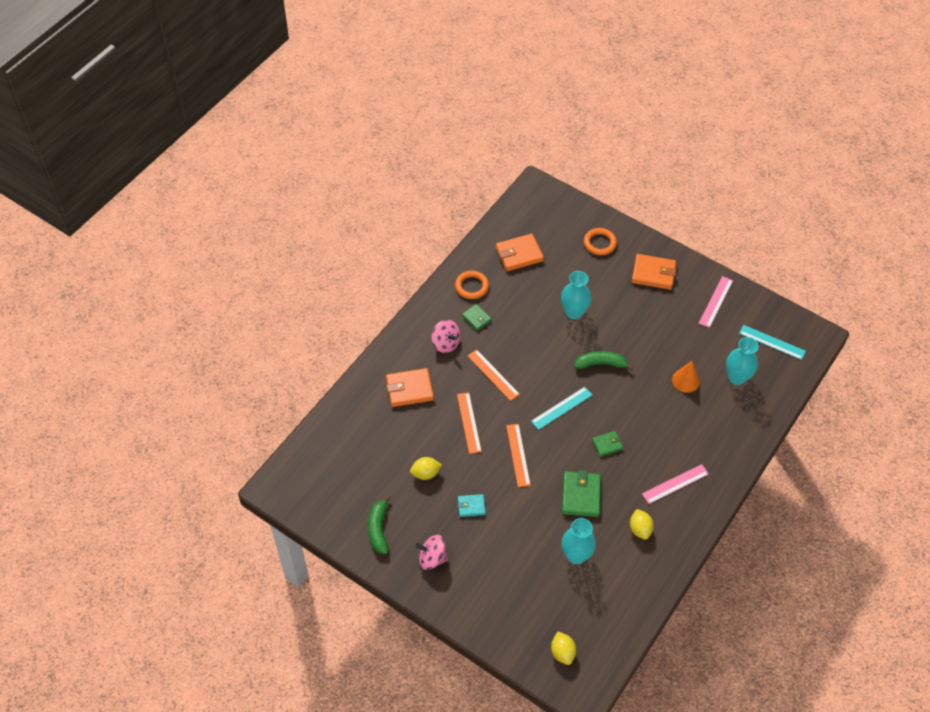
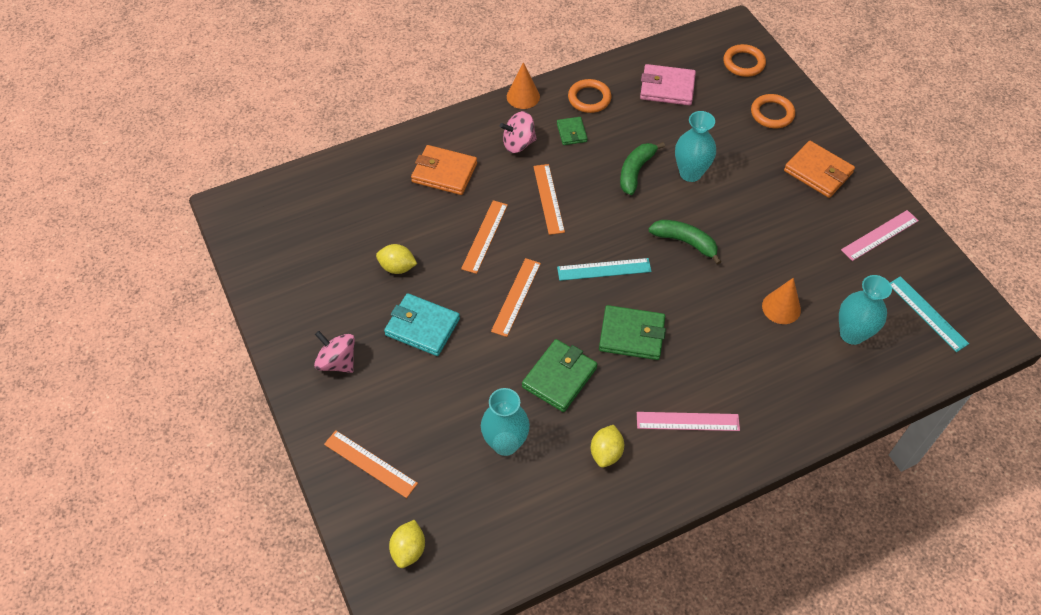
camera: 30 degrees right, 0 degrees up
green banana [368,495,391,554] -> green banana moved to [620,142,665,195]
pink spinning top [431,320,461,353] -> pink spinning top turned 90 degrees clockwise [500,111,537,153]
turquoise wallet [458,494,486,517] -> turquoise wallet [384,293,460,356], size x1.73
orange wallet [496,234,544,271] -> pink wallet [640,64,696,106]
green wallet [592,431,623,457] -> green wallet [599,305,666,360], size x1.73
none -> orange ruler [324,430,418,498]
none -> orange cone [507,62,540,109]
none -> orange ring [723,44,766,77]

